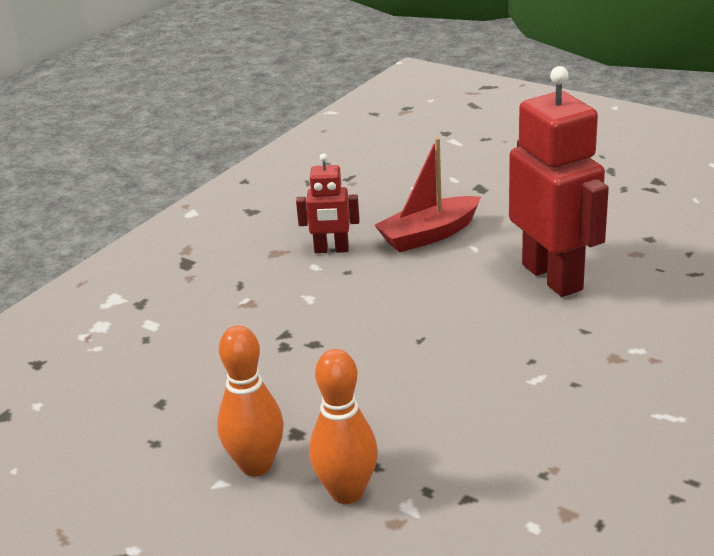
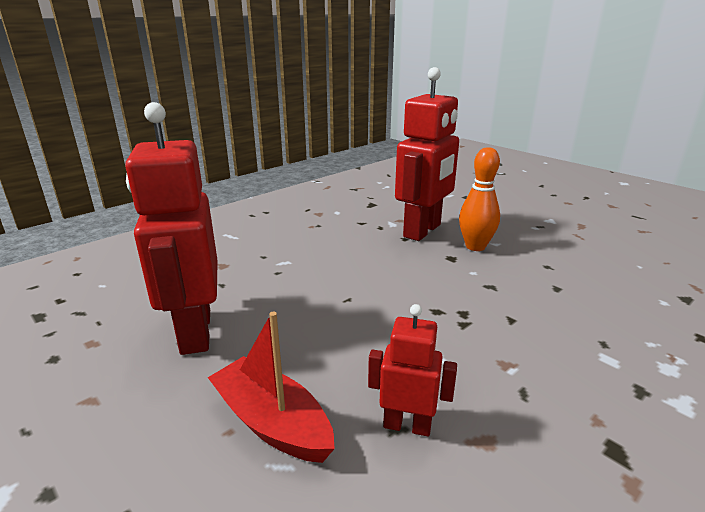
camera: 170 degrees left, 5 degrees down
orange bowling pin [309,349,378,504] -> red robot [395,67,459,241]
red boat [374,138,481,252] -> red boat turned 120 degrees counterclockwise [208,312,335,463]

